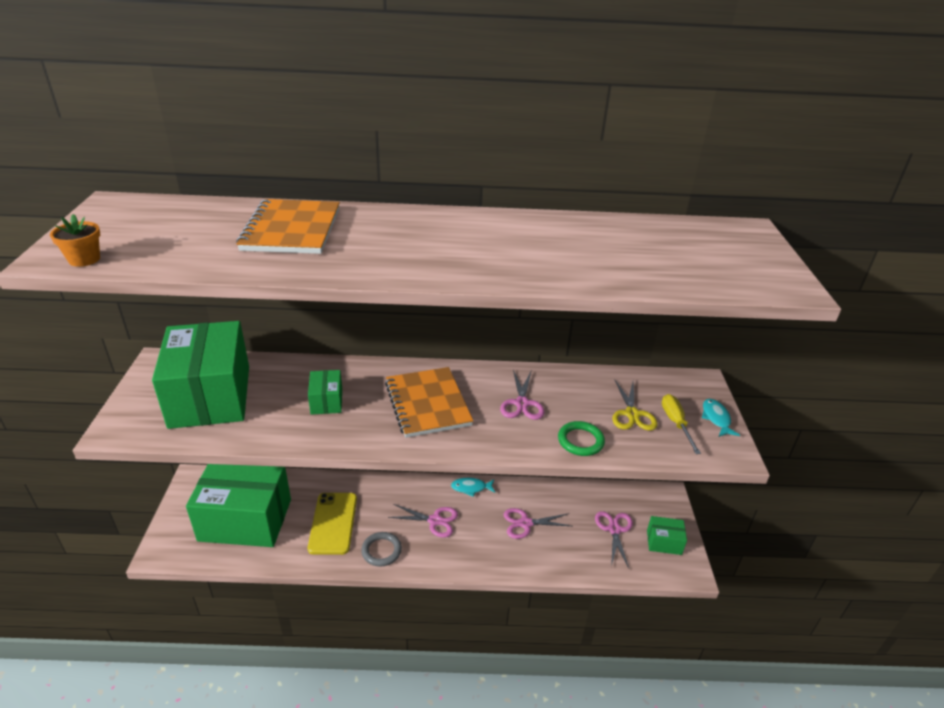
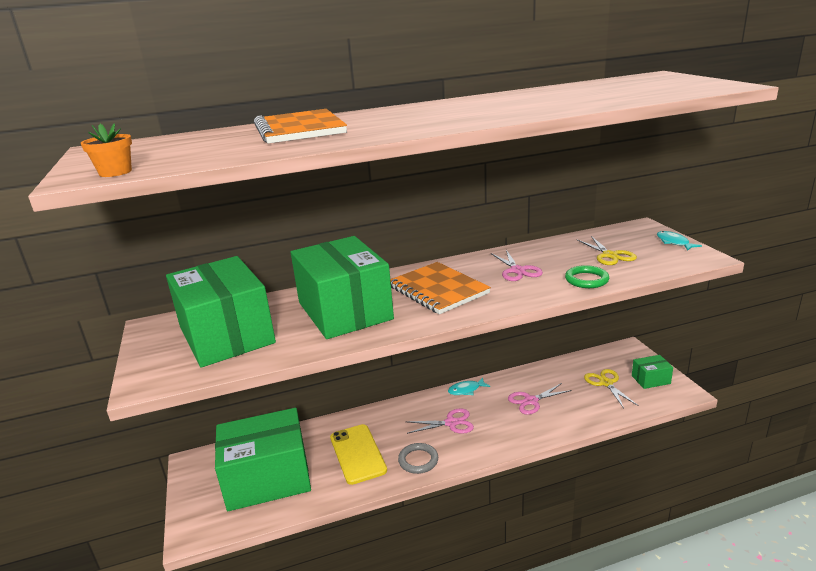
camera: 15 degrees left, 10 degrees down
green box [308,370,342,415] -> green box [291,236,394,339], size x2.35
pink scissors [595,511,633,568] -> yellow scissors [584,369,639,408]
yellow screwdriver [662,394,701,454] -> none

